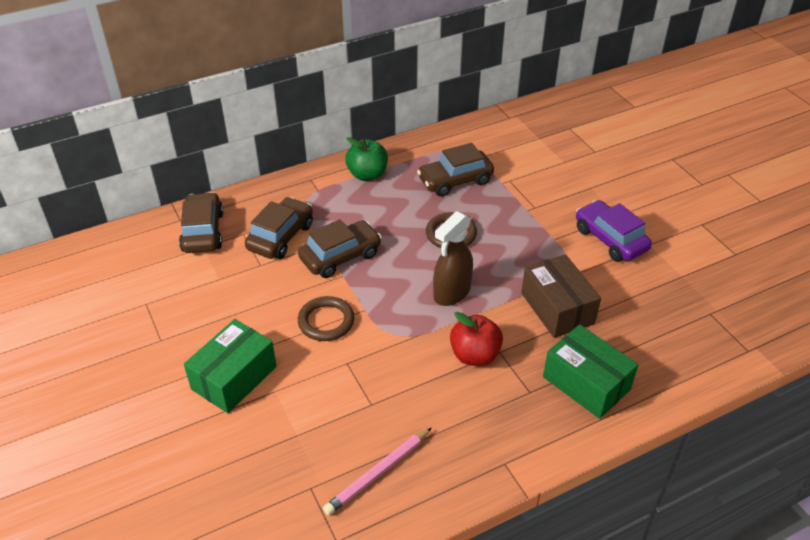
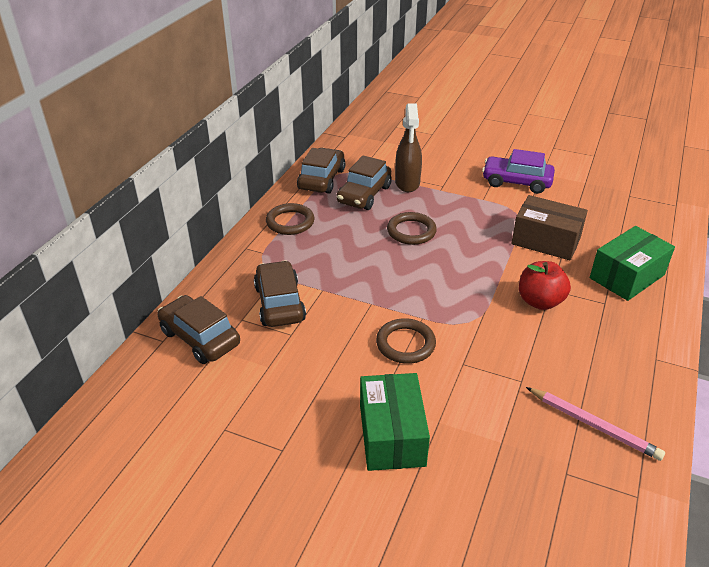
camera: 40 degrees left, 5 degrees down
brown car [298,219,382,278] -> brown car moved to [297,148,345,194]
pink pencil [323,428,432,515] -> pink pencil turned 60 degrees counterclockwise [526,387,665,461]
green apple [345,137,388,181] -> brown ring [266,203,315,235]
brown spray bottle [433,211,473,306] -> brown spray bottle moved to [395,103,422,192]
green box [543,324,638,419] -> green box turned 45 degrees counterclockwise [590,226,675,301]

